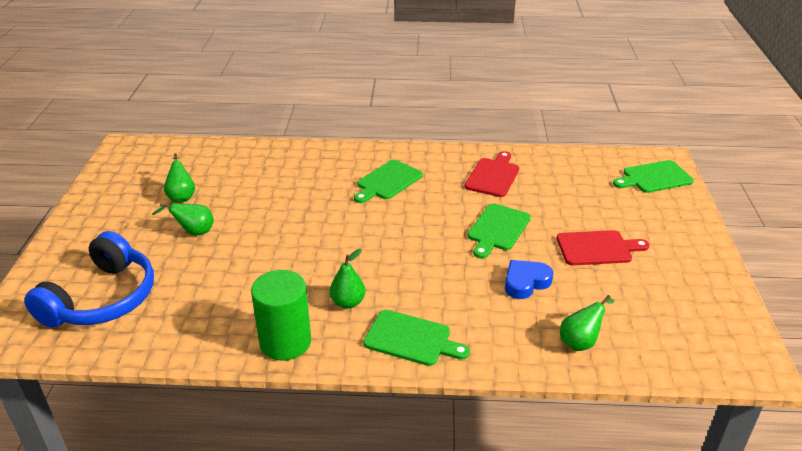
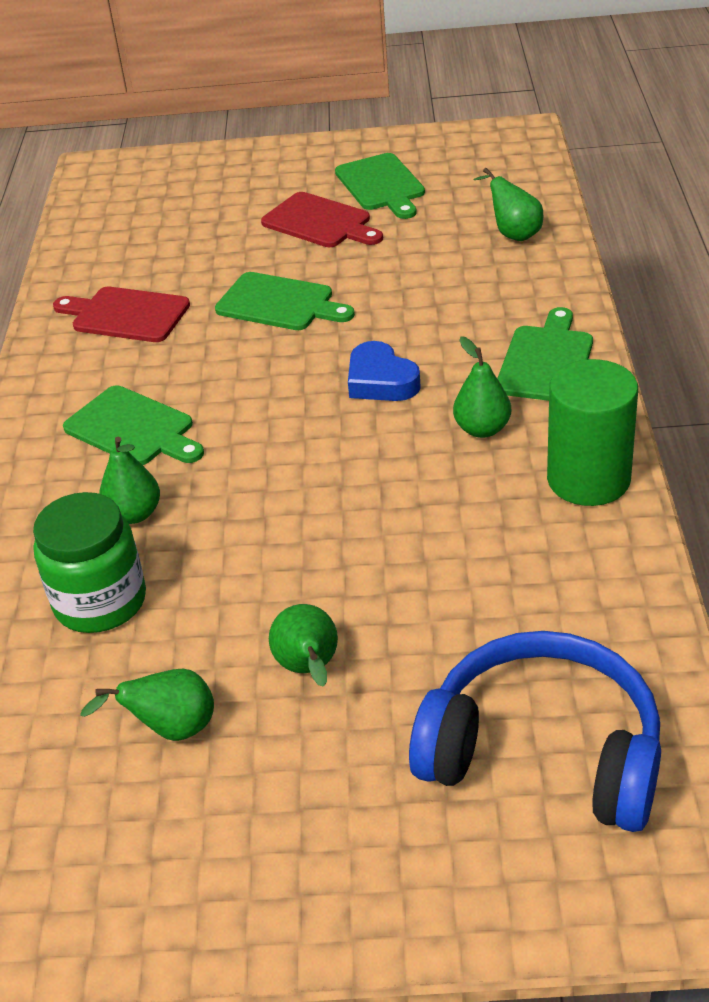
camera: 90 degrees left, 5 degrees up
blue heart [505,260,553,299] -> blue heart moved to [348,341,421,401]
red cutting board [556,230,650,265] -> red cutting board turned 135 degrees clockwise [261,192,383,247]
green cutting board [613,160,694,193] -> green cutting board moved to [335,153,425,219]
none -> green jar [33,492,146,633]
none -> green pear [99,437,160,524]

